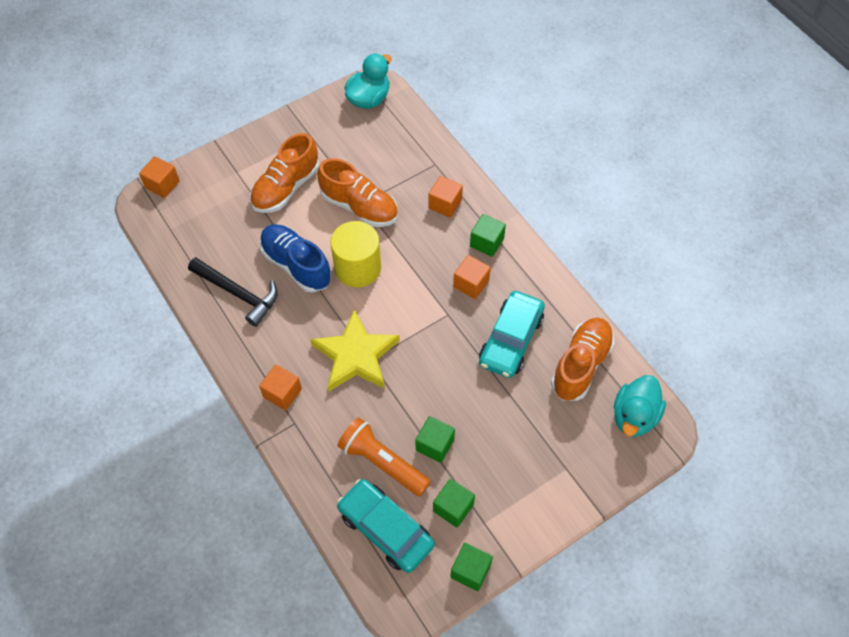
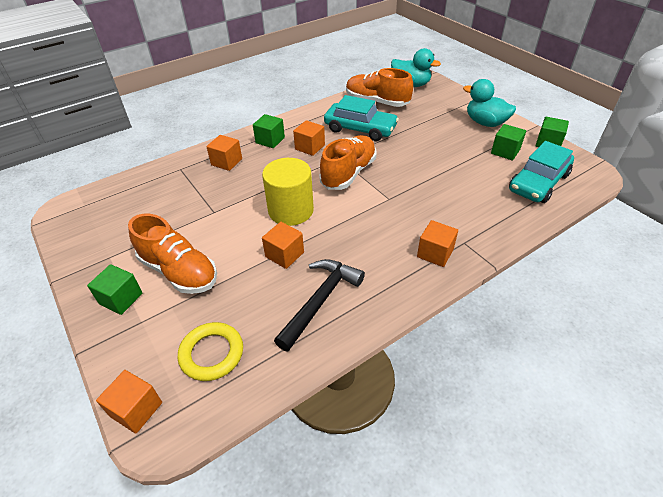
camera: 90 degrees left, 15 degrees down
blue shoe [260,224,332,293] -> orange cube [262,222,304,269]
yellow star [310,309,400,391] -> none
orange shoe [317,158,398,227] -> orange shoe moved to [319,135,376,190]
orange flashlight [337,417,431,496] -> none
turquoise duck [345,53,392,109] -> turquoise duck moved to [463,79,516,127]
green cube [415,416,455,463] -> green cube moved to [87,264,143,315]
none -> yellow ring [178,322,243,381]

